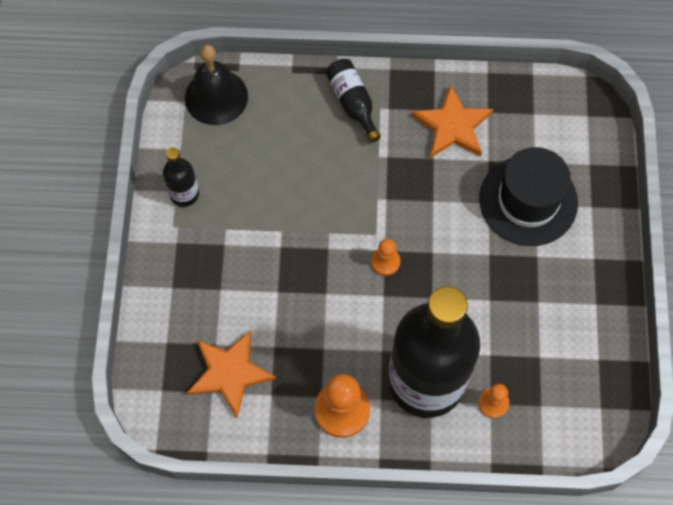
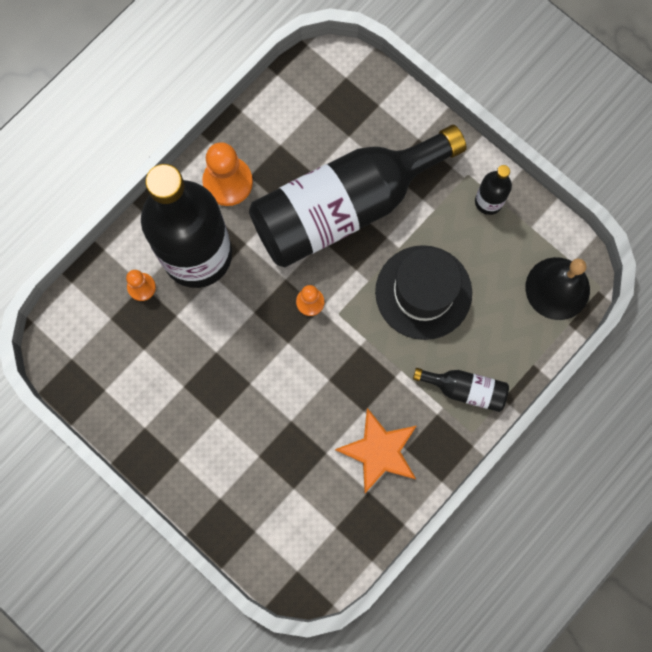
camera: 130 degrees right, 10 degrees up
orange star [187,330,276,417] -> none
black hat [479,147,578,246] -> black hat moved to [375,245,472,340]
none -> black bottle [249,125,467,267]

